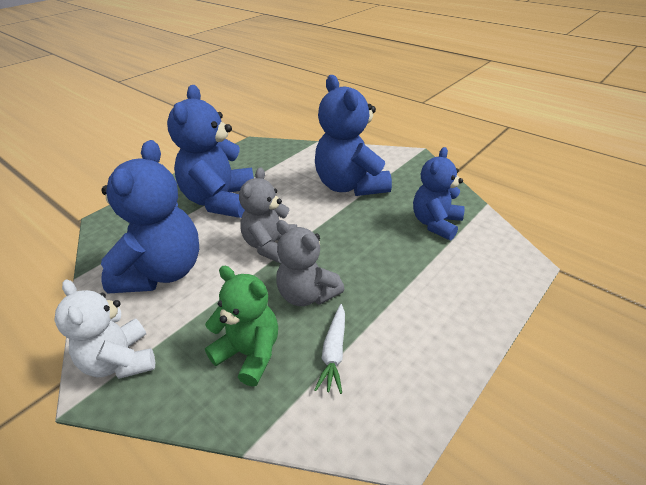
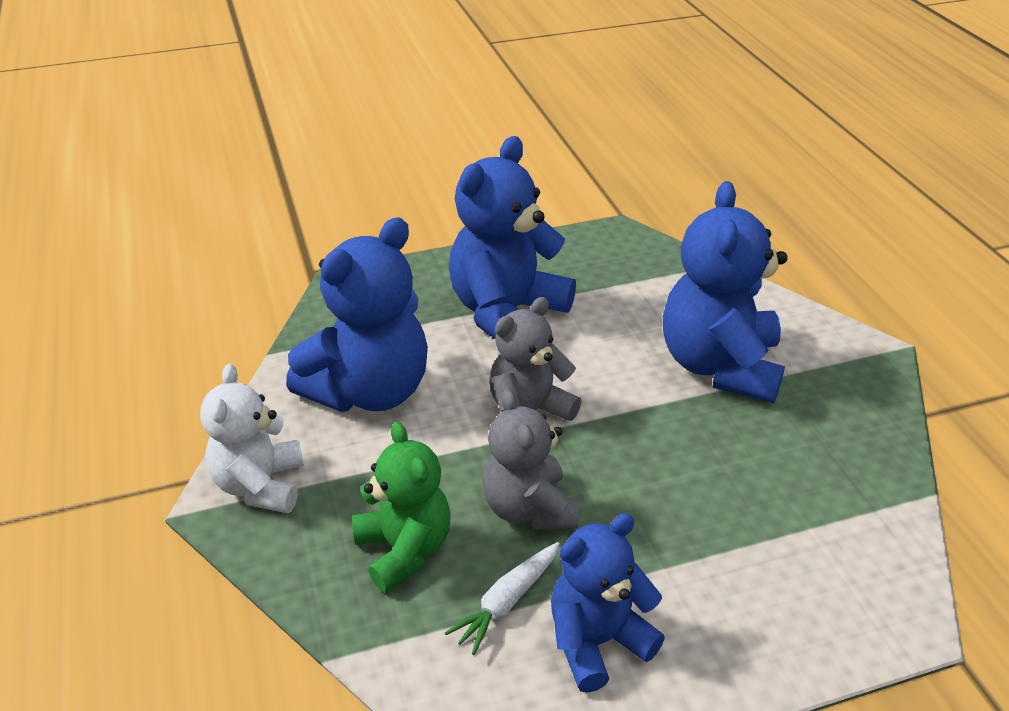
camera: 30 degrees right, 0 degrees up
blue teddy bear [413,147,465,240] -> blue teddy bear moved to [551,513,665,693]

